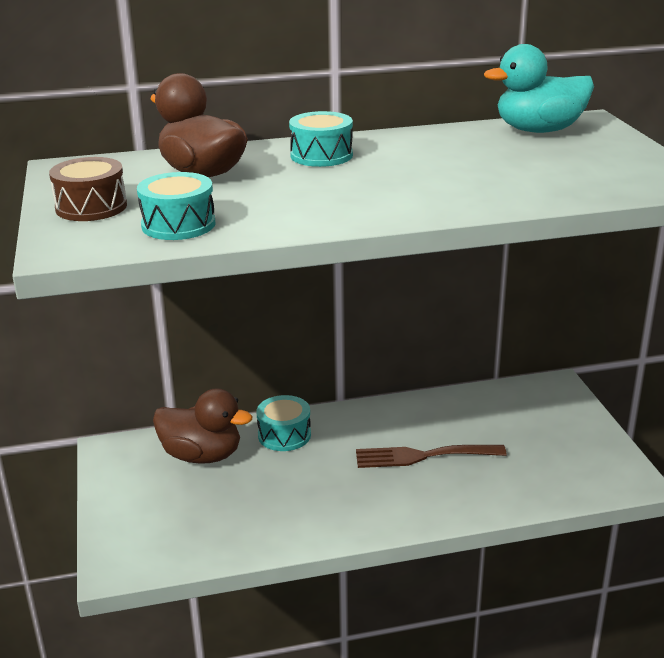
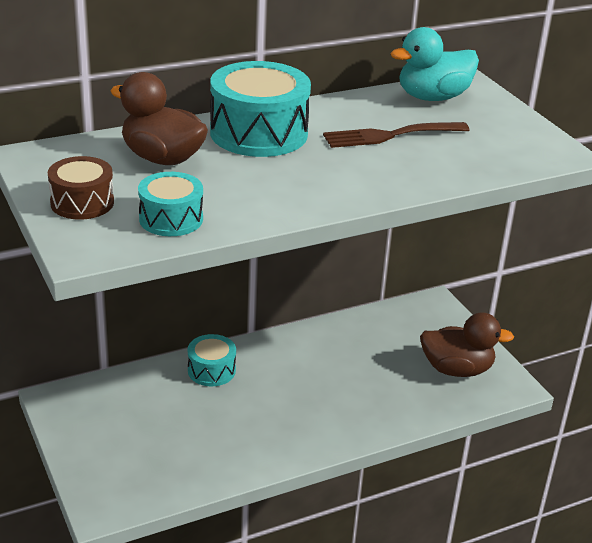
camera: 15 degrees left, 5 degrees up
brown duck [153,388,252,464] -> brown duck moved to [420,313,514,377]
turquoise drum [289,111,353,167] -> turquoise drum [210,61,311,157], size x1.77
brown fork [356,445,507,468] -> brown fork moved to [323,122,469,148]

